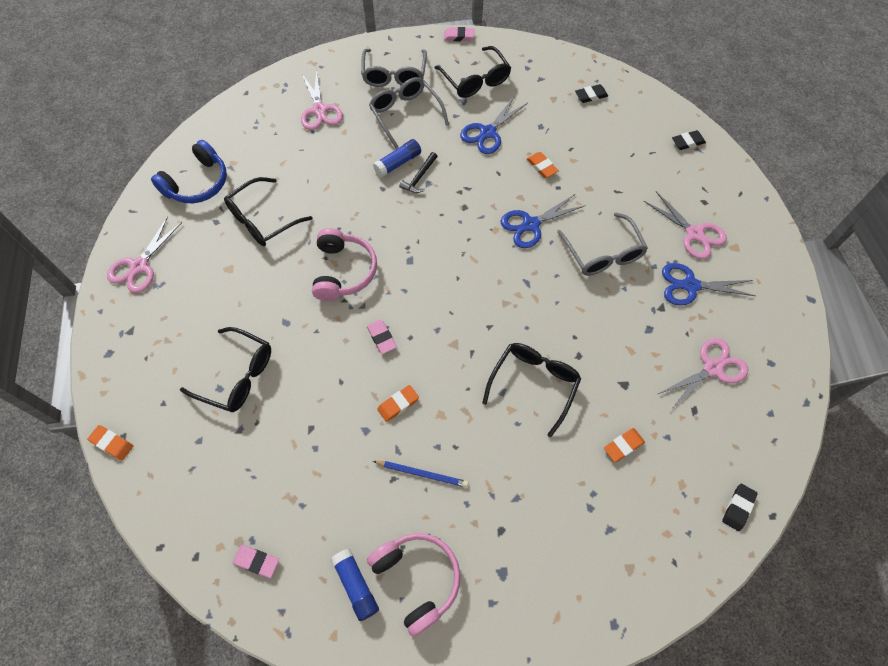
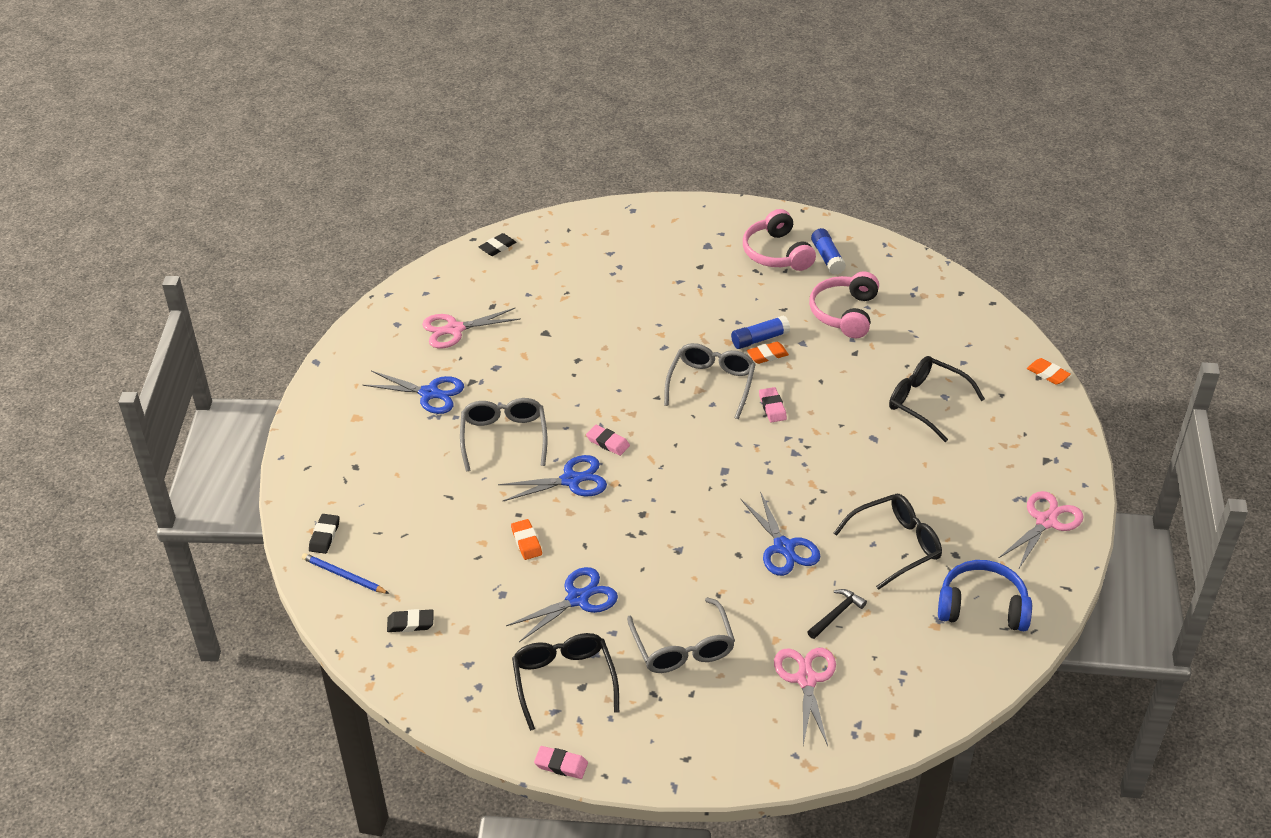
camera: 165 degrees left, 20 degrees down
blue headphones [151,140,227,203] -> blue headphones turned 45 degrees clockwise [938,560,1032,631]
pink eraser [233,545,279,578] -> pink eraser moved to [586,425,630,456]
pink headphones [312,228,377,301] -> pink headphones moved to [809,272,879,338]
grey glasses [361,49,427,87] -> grey glasses moved to [664,343,756,419]
blue glue stick [373,139,421,177] -> blue glue stick moved to [731,315,790,349]
blue pencil [373,461,468,487] -> blue pencil moved to [302,553,389,594]
black hammer [399,152,437,193] -> black hammer moved to [807,589,867,639]
black glasses [482,343,581,437] -> none
orange eraser [604,428,645,462] -> none
pink scissors [644,191,727,259] -> none
black eraser [672,130,706,150] -> black eraser turned 75 degrees counterclockwise [309,514,339,554]
none -> blue scissors [741,491,821,576]

